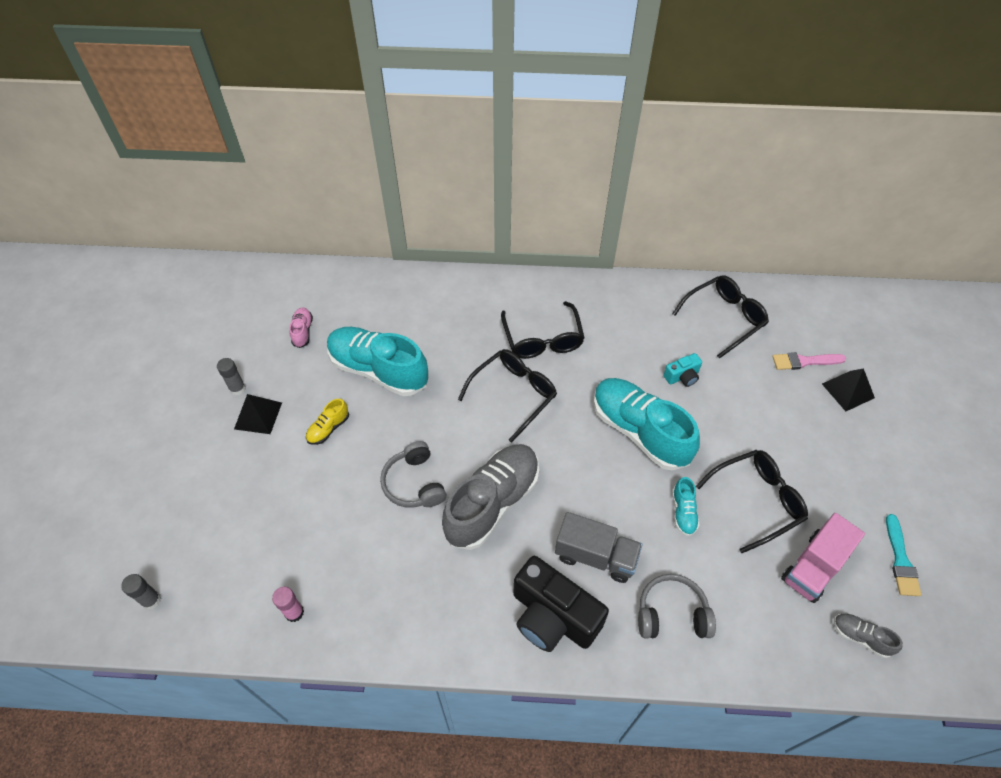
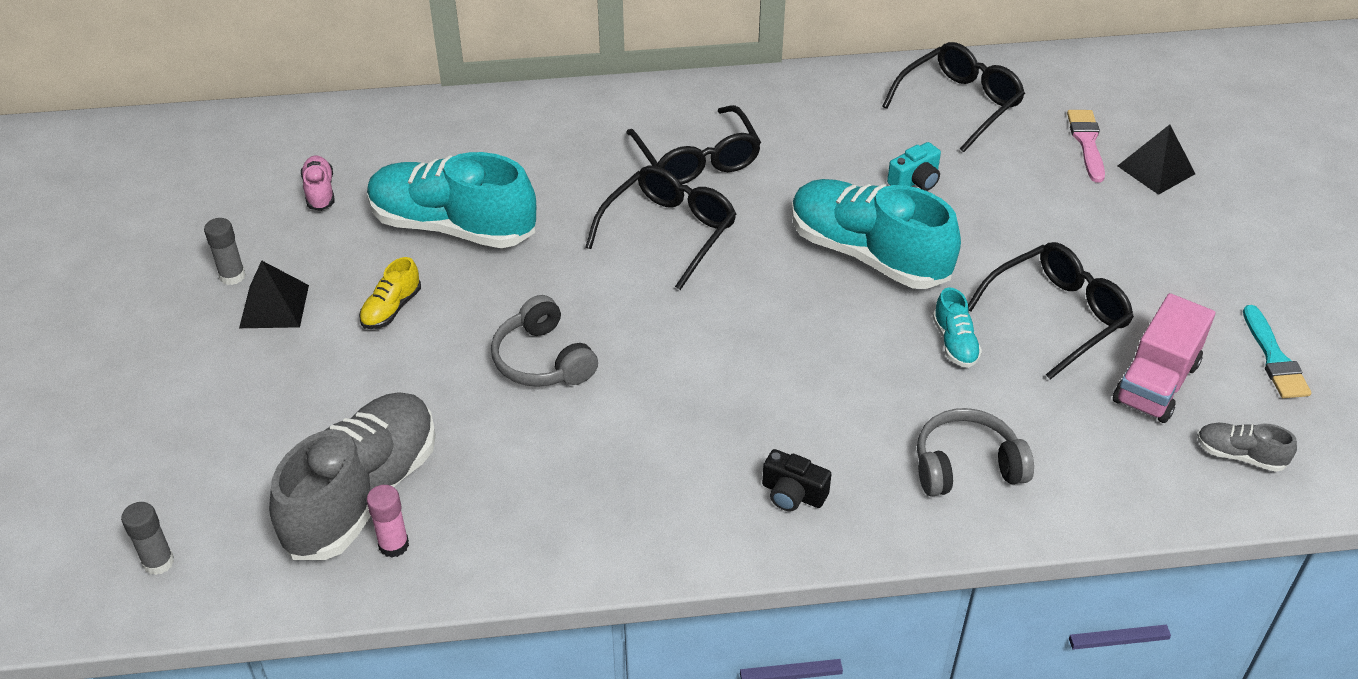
camera: 10 degrees left, 10 degrees down
grey shoe [442,444,539,550] -> grey shoe moved to [269,393,436,560]
black camera [513,556,609,652] -> black camera [762,449,831,511], size x0.47
grey truck [555,512,642,583] -> none
pink brush [772,352,846,370] -> pink brush turned 105 degrees clockwise [1067,110,1105,183]

